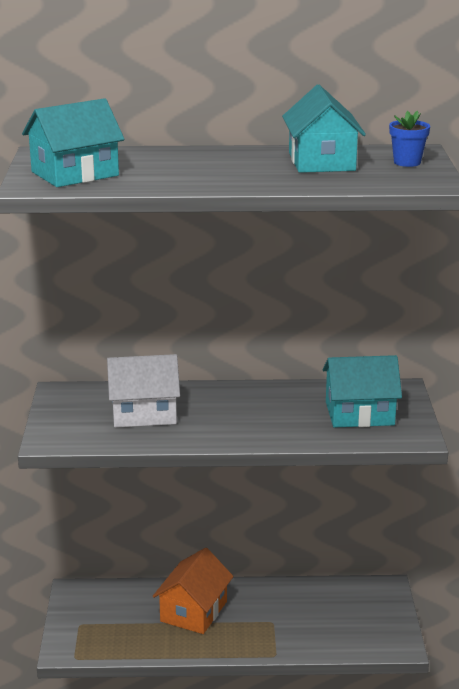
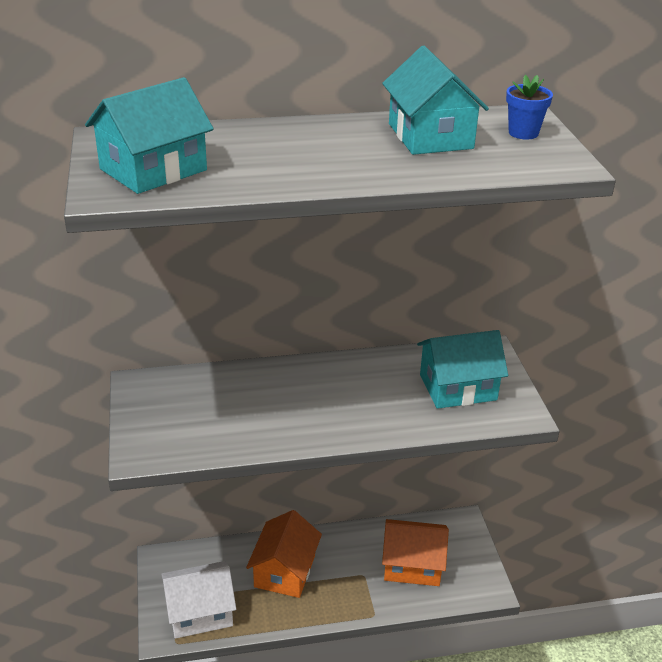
camera: 10 degrees left, 10 degrees up
white house [107,354,180,428] -> white house moved to [161,561,236,639]
none -> orange house [382,519,449,586]

